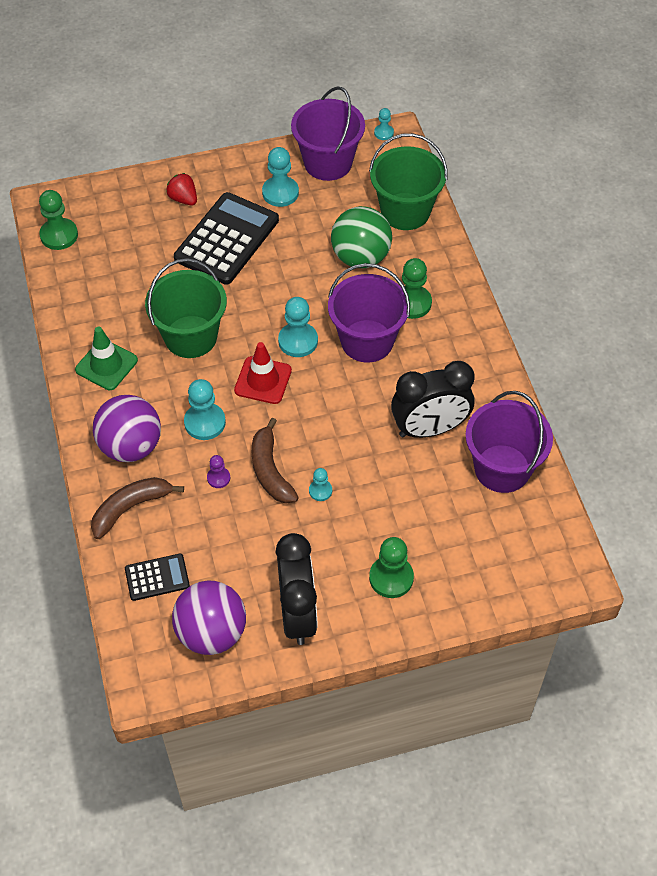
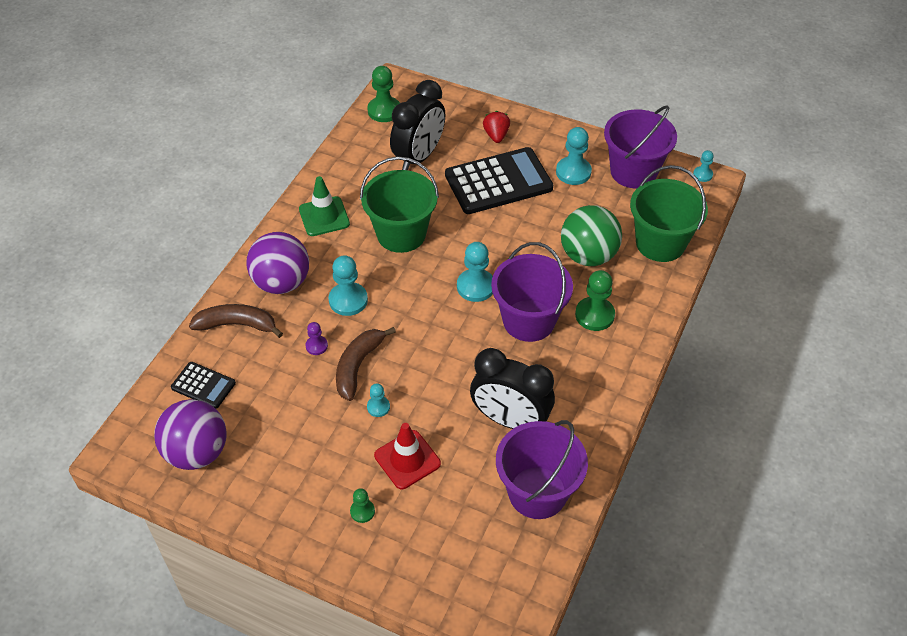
camera: 40 degrees right, 5 degrees down
red traffic cone [234,342,292,404] -> red traffic cone moved to [374,423,441,489]
black clock [275,533,318,645] -> black clock moved to [390,80,445,170]
green pawn [369,537,414,598] -> green pawn [350,488,375,523], size x0.55

